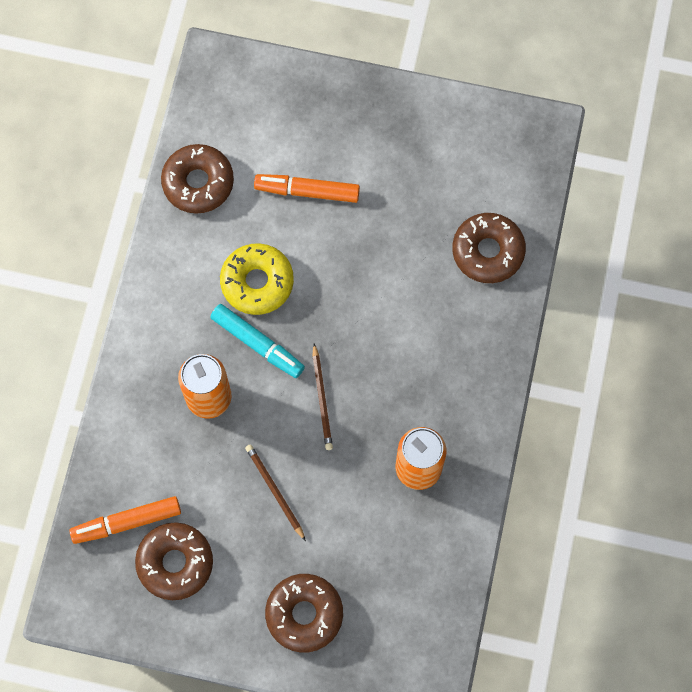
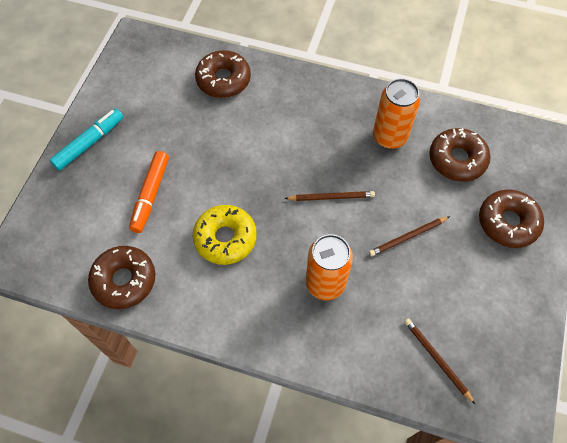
camera: 85 degrees left, 10 degrees down
orange marker [70,496,181,544] -> brown pencil [404,318,475,404]
brown donut [135,522,213,600] -> brown donut moved to [429,128,491,182]
turquoise marker [210,304,305,378] -> turquoise marker moved to [49,109,123,171]

